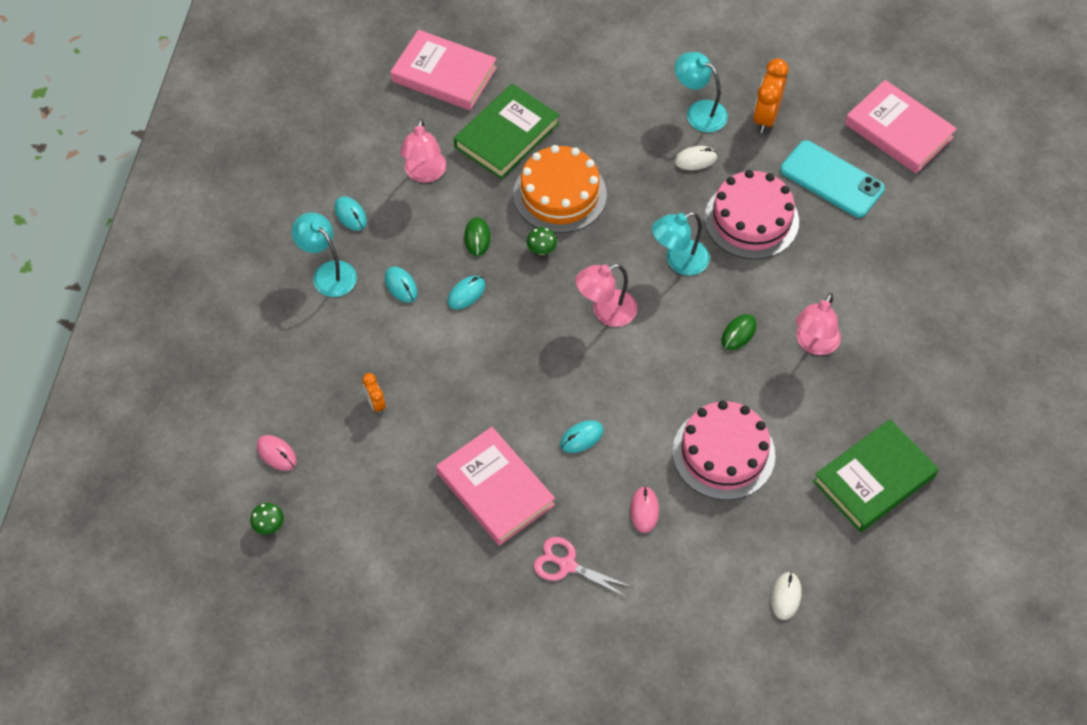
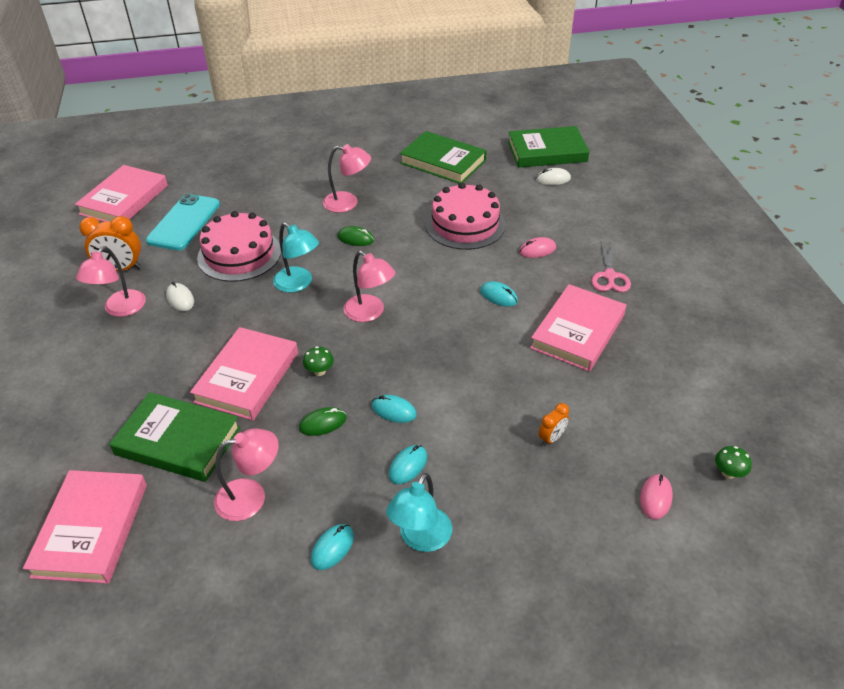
camera: 110 degrees left, 15 degrees down
orange cake [513,145,607,233] -> pink book [190,327,298,420]
turquoise lamp [675,52,728,132] -> pink lamp [76,246,146,317]
none -> green book [508,126,590,168]

